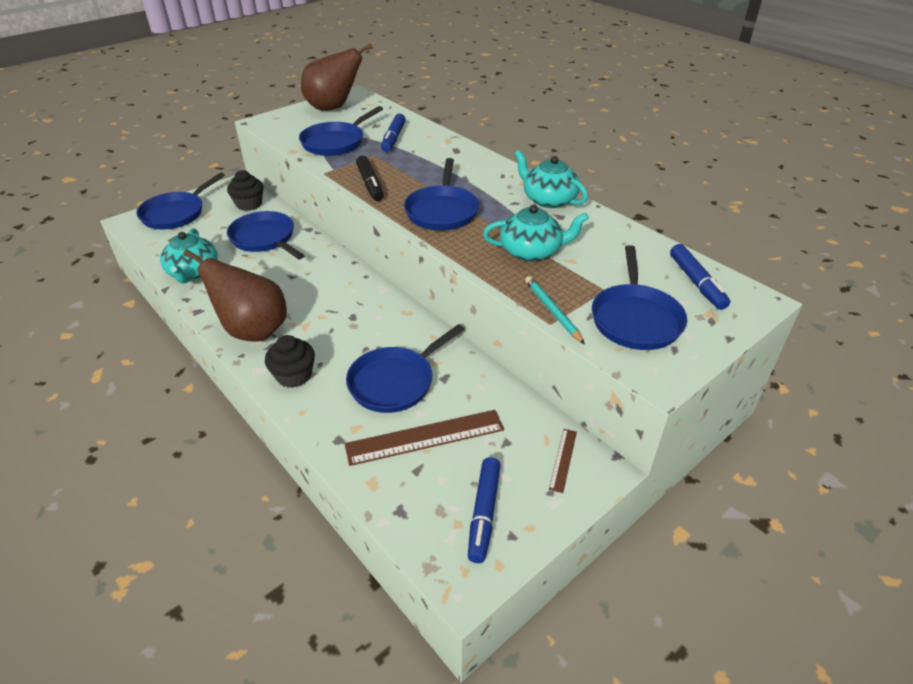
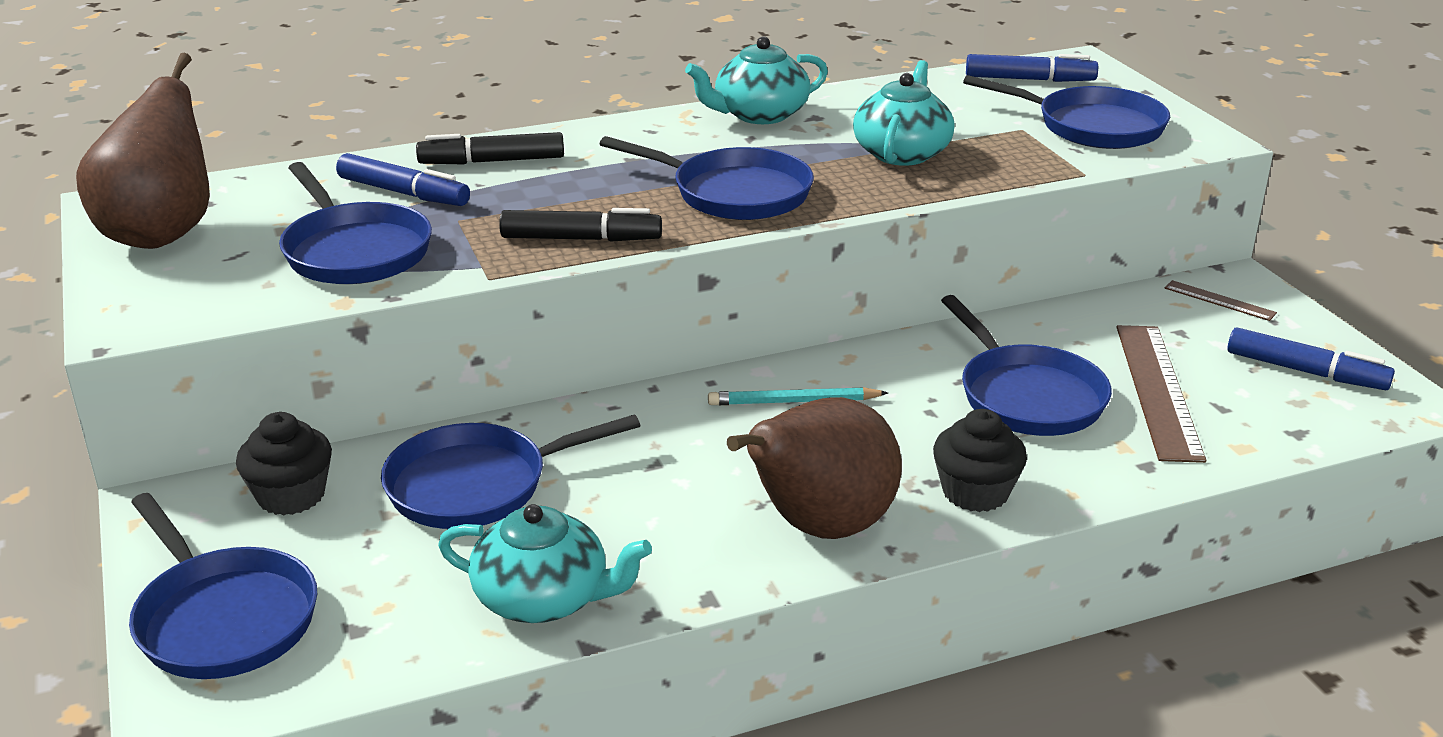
camera: 70 degrees left, 10 degrees down
turquoise pencil [525,276,585,344] -> turquoise pencil moved to [708,387,888,405]
none -> black marker [416,132,564,165]

